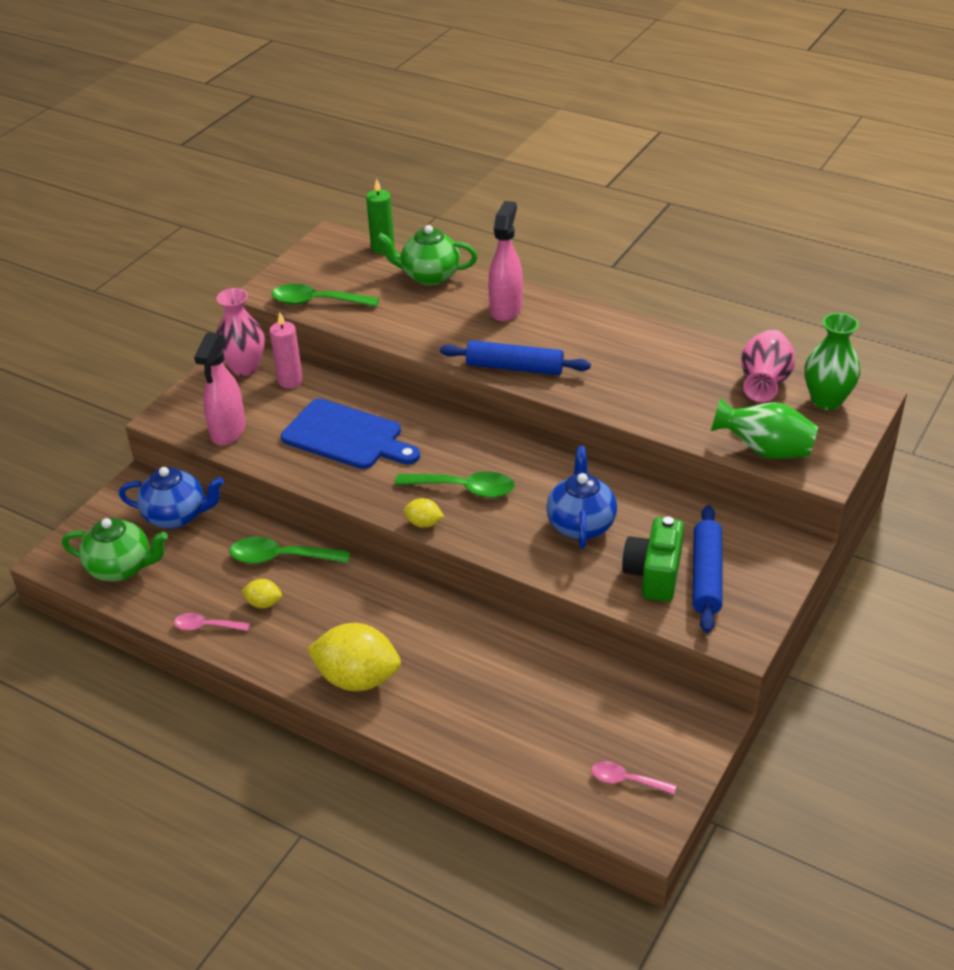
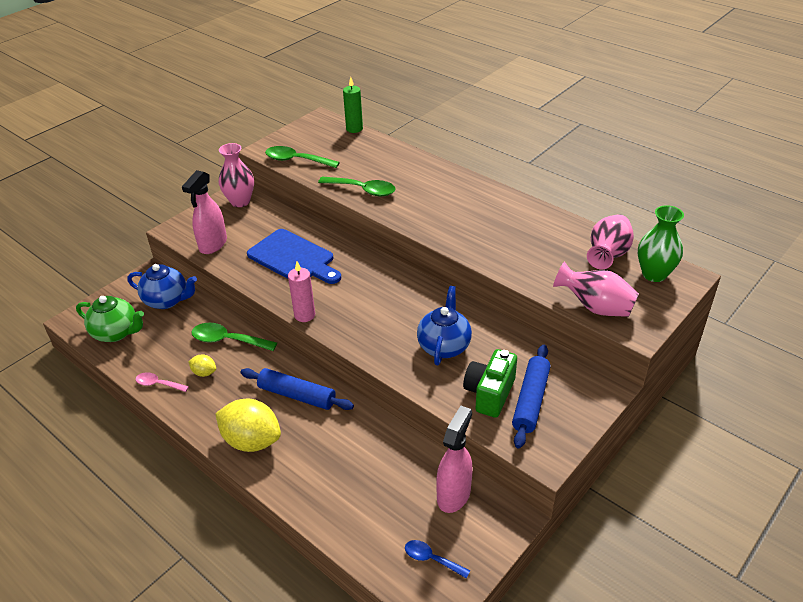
camera: 10 degrees right, 0 degrees up
pink candle [269,312,303,388] -> pink candle moved to [288,262,315,322]
green teapot [377,225,477,286] -> none
green spoon [395,472,515,498] -> green spoon moved to [318,177,396,196]
yellow lemon [404,498,444,528] -> none
blue rolling pin [440,340,591,375] -> blue rolling pin moved to [241,368,354,410]
pink spray bottle [488,201,523,322] -> pink spray bottle moved to [436,406,472,513]
pink spoon [591,761,676,794] -> blue spoon [405,540,470,579]
green vase [711,398,818,459] -> pink vase [553,262,639,317]

